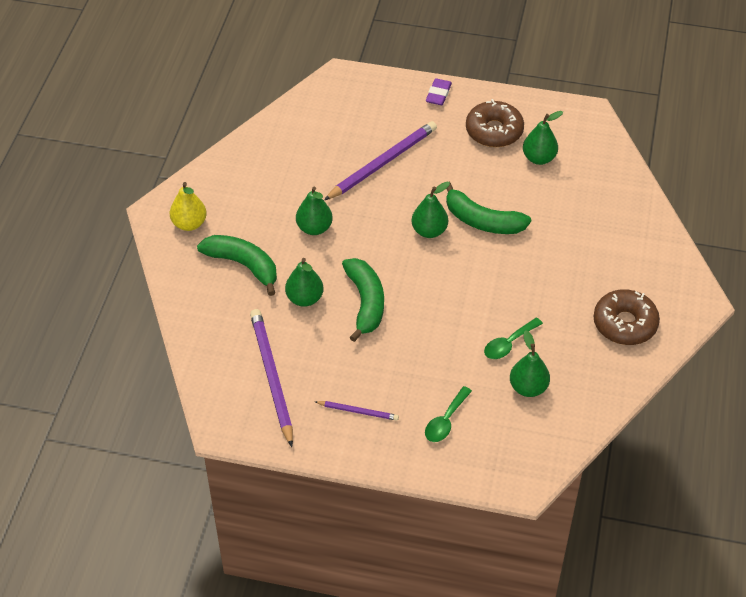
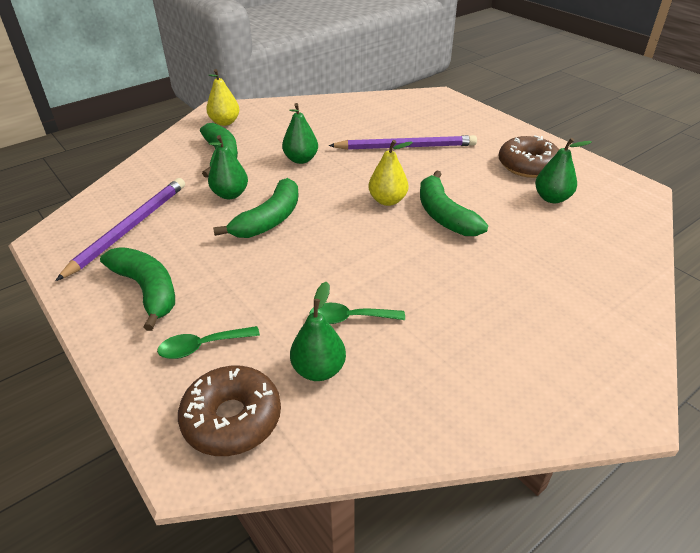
camera: 40 degrees right, 10 degrees down
purple pencil [315,401,399,421] -> green banana [100,247,175,331]
green pear [411,181,450,238] -> yellow pear [369,140,413,206]
purple eraser [426,78,452,105] -> none
brown donut [593,289,660,345] -> brown donut moved to [178,366,281,456]

